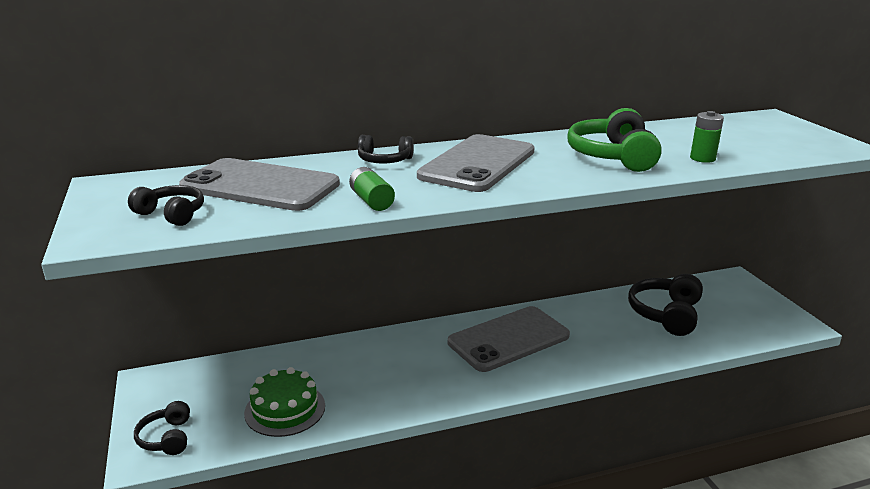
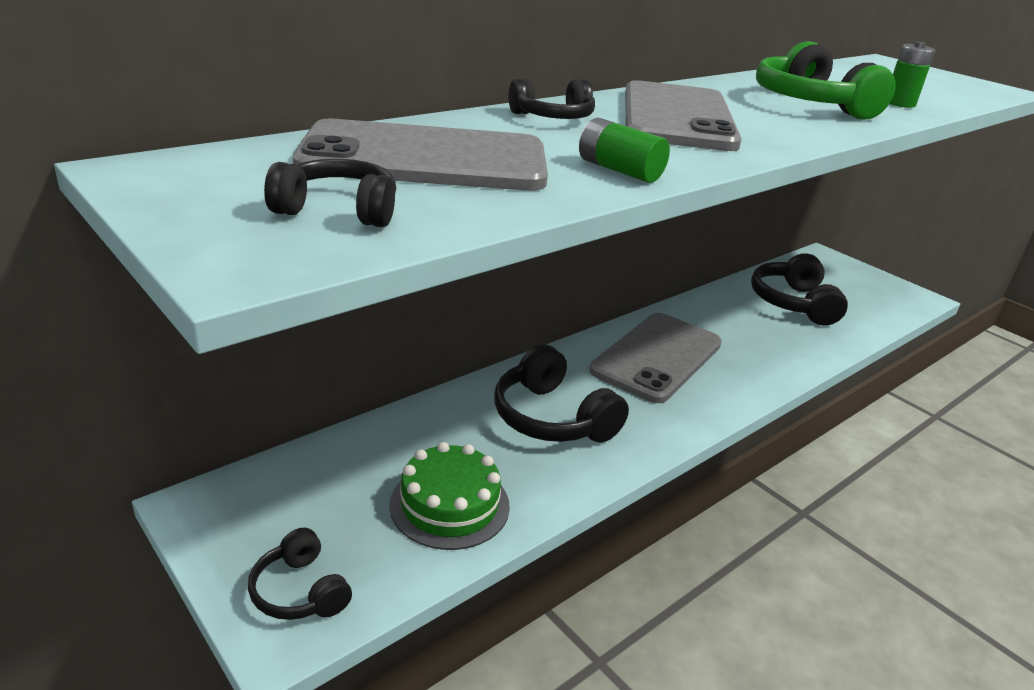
camera: 25 degrees left, 5 degrees up
none -> black headphones [494,344,629,442]

